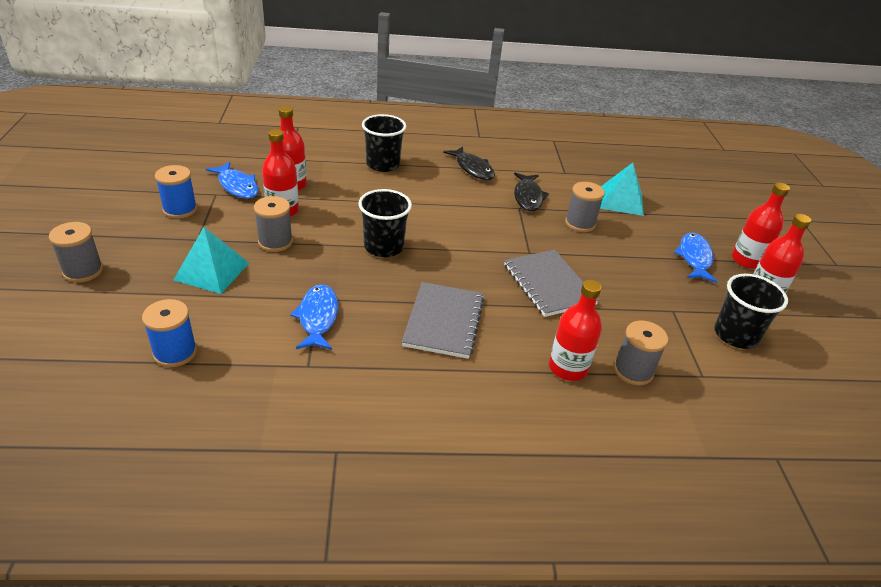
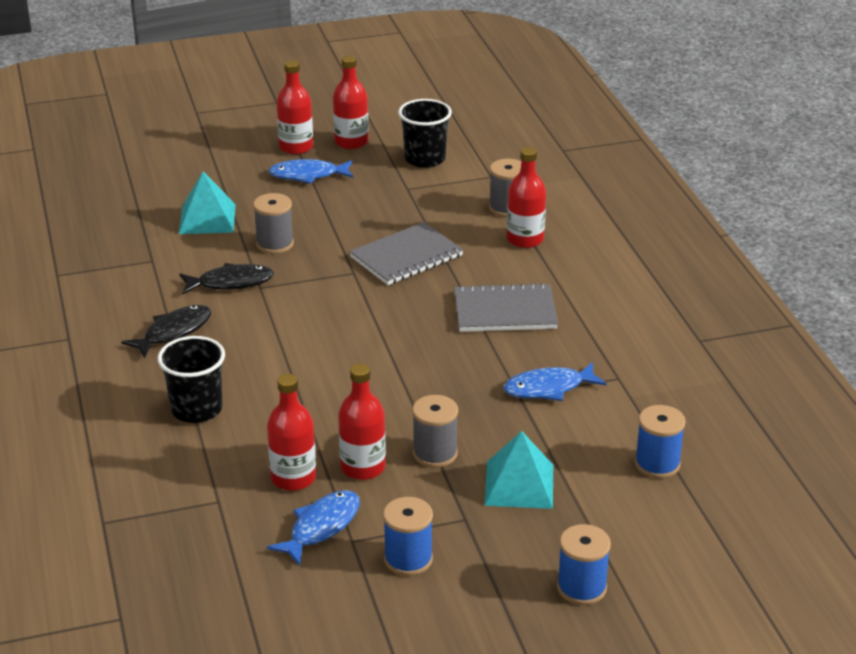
camera: 100 degrees left, 5 degrees down
grey spool [49,222,103,283] -> blue spool [557,524,611,605]
black cup [358,189,412,257] -> none

